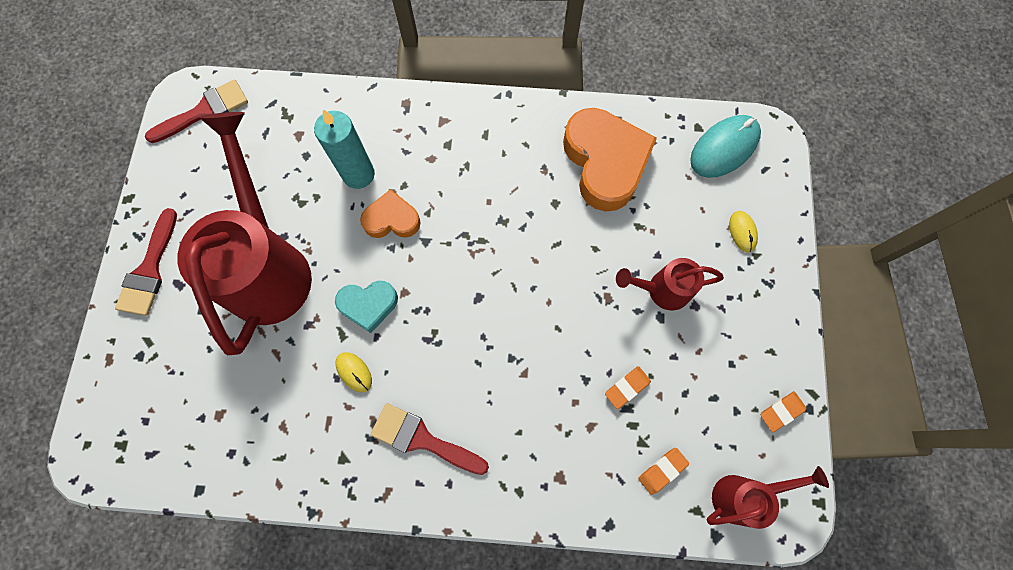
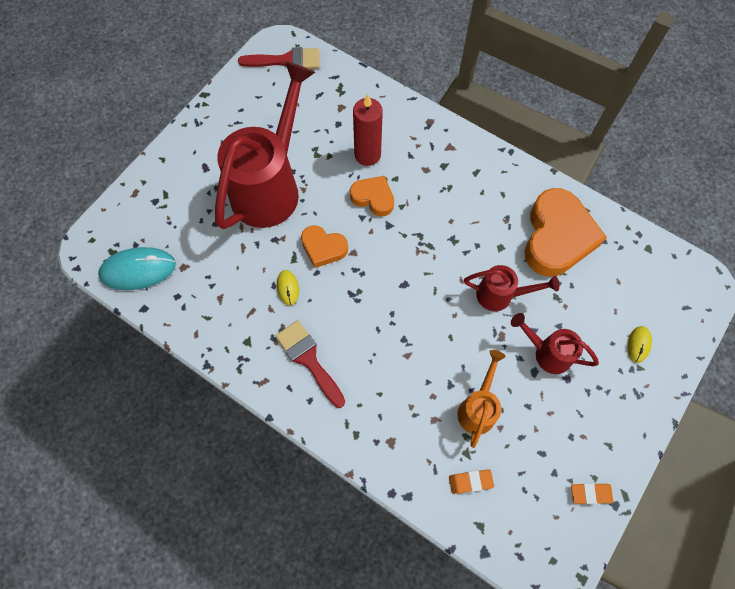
camera: 30 degrees right, 5 degrees down
red brush [115,208,177,316] -> none
turquoise candle [314,109,375,189] -> red candle [353,94,383,166]
turquoise heart [335,281,398,333] -> orange heart [301,225,348,268]
orange eraser [605,366,651,409] -> orange watering can [457,350,506,448]
turquoise mouse [690,115,761,178] -> turquoise mouse moved to [98,247,176,290]
red watering can [706,466,829,529] -> red watering can moved to [464,265,559,311]

